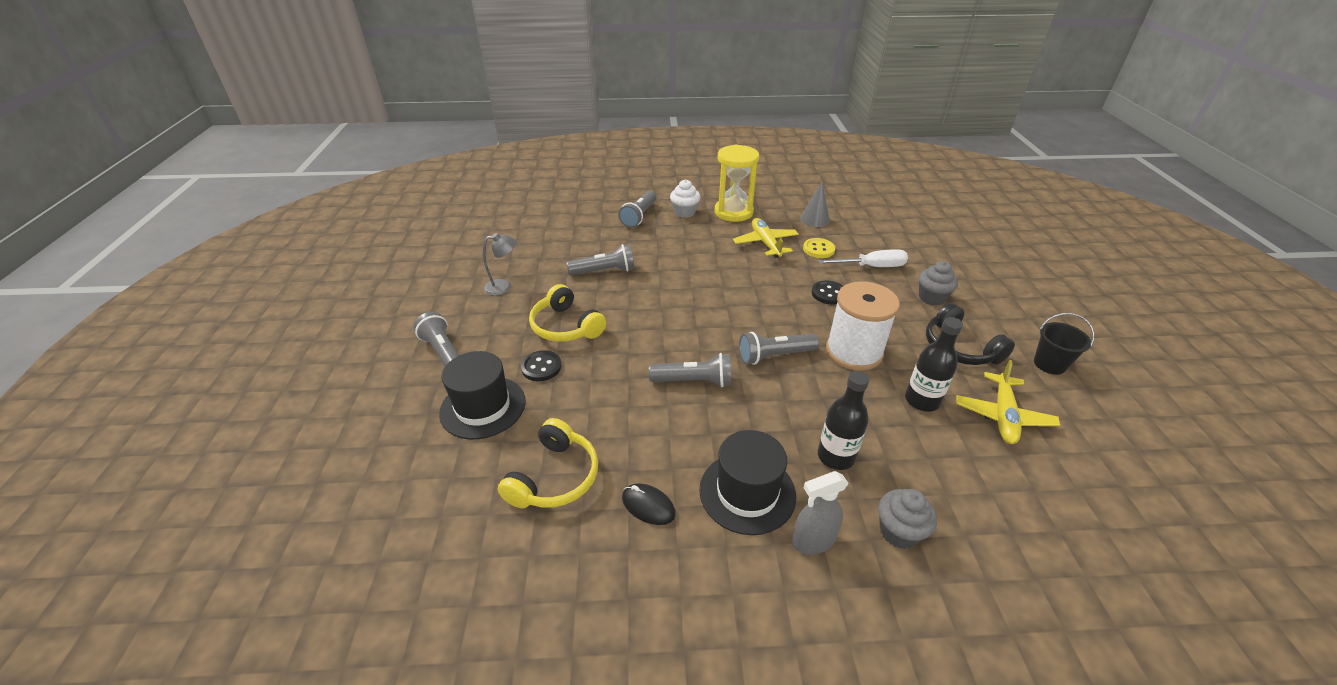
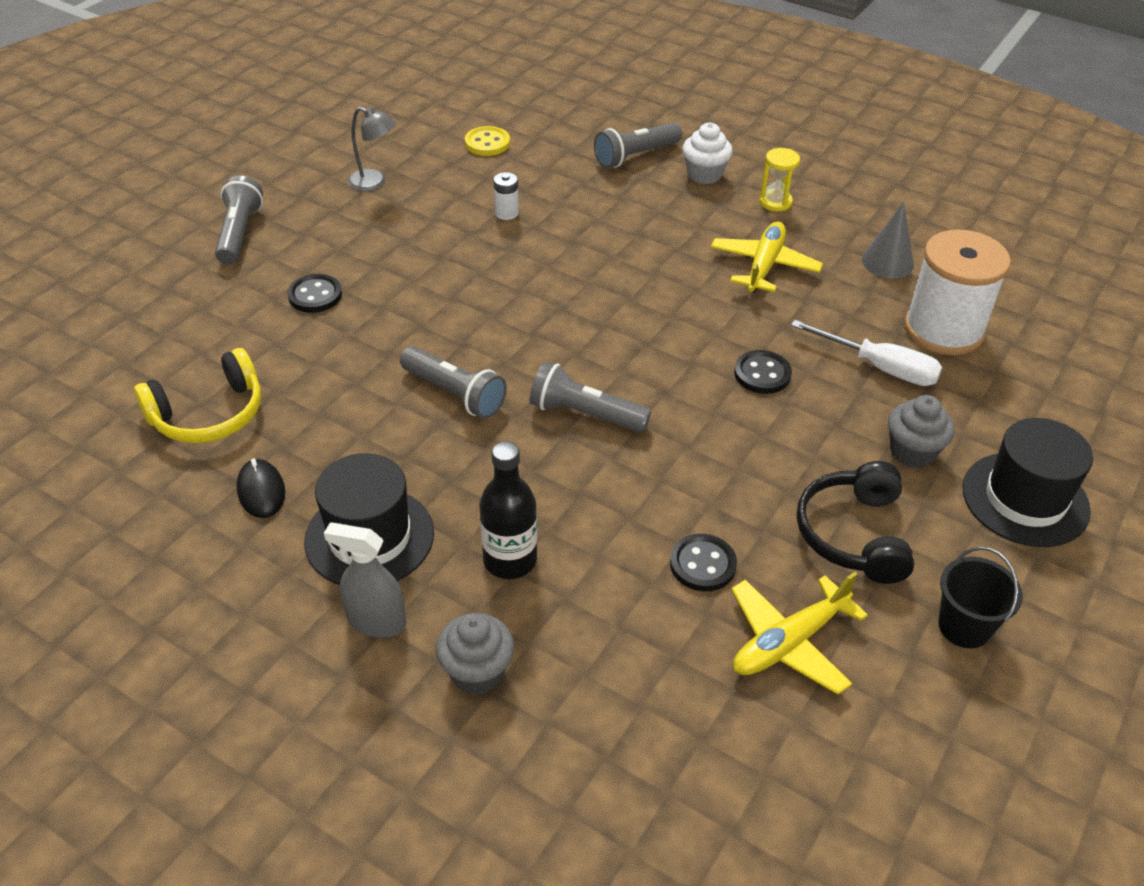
camera: 35 degrees right, 5 degrees up
black hat [439,351,526,439] -> black hat moved to [963,418,1093,547]
yellow headphones [529,284,606,342] -> none
grey flashlight [566,244,635,275] -> white battery [494,172,519,220]
yellow hourglass [714,145,759,222] -> yellow hourglass [759,148,800,211], size x0.50
yellow button [803,238,835,258] -> yellow button moved to [465,126,510,156]
white spool [826,281,900,371] -> white spool moved to [904,229,1011,355]
black bottle [905,317,963,412] -> black button [670,534,737,591]

